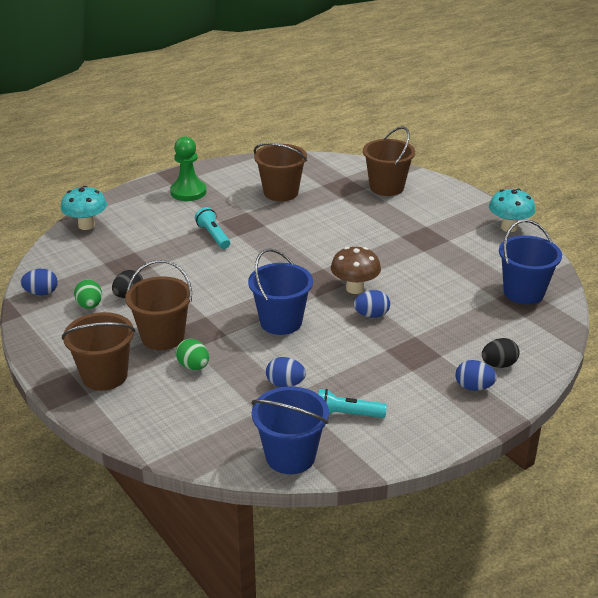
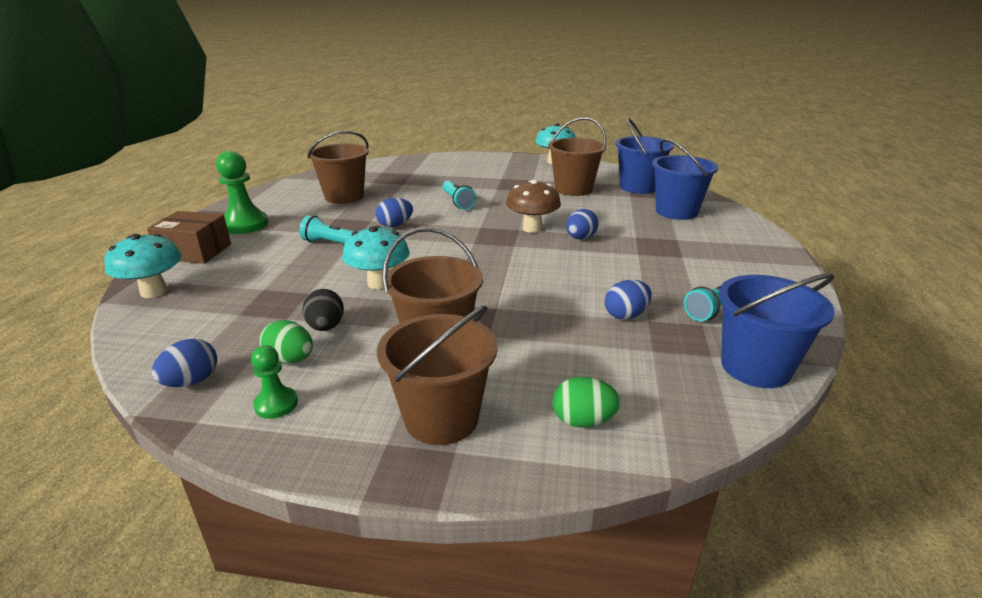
camera: 45 degrees left, 5 degrees down
green egg [176,339,209,370] -> green egg moved to [552,377,621,427]
blue bucket [248,249,313,335] -> blue bucket moved to [652,139,718,220]
brown bucket [363,126,415,196] -> brown bucket moved to [548,117,606,196]
blue egg [456,360,497,391] -> blue egg moved to [375,198,413,227]
black egg [482,338,520,368] -> none
none -> brown box [147,211,231,264]
none -> green pawn [251,345,298,419]
none -> turquoise mushroom [342,226,409,289]
none -> turquoise flashlight [443,180,477,210]

